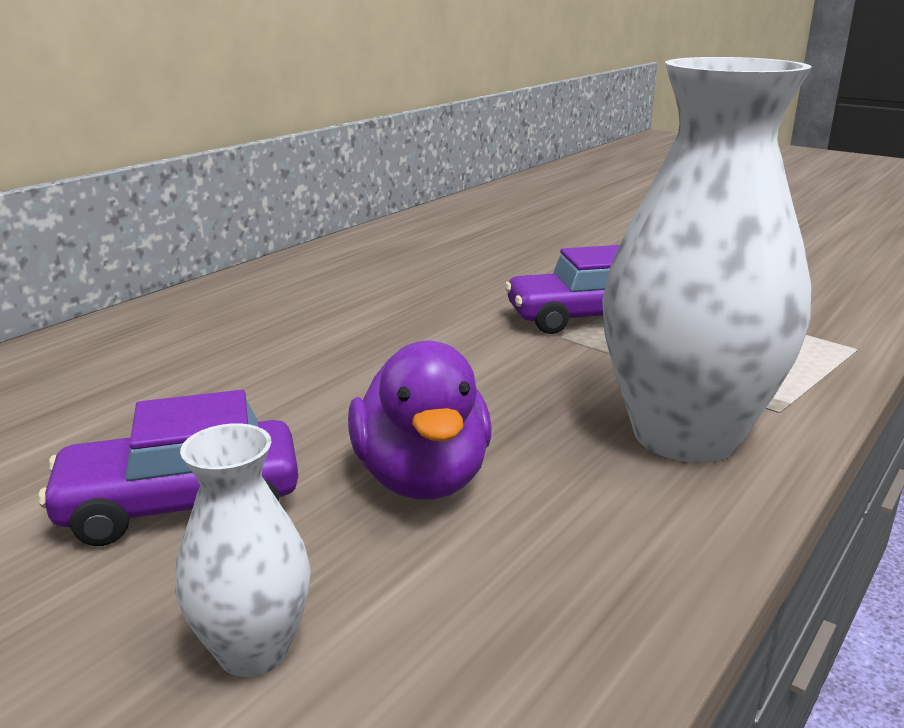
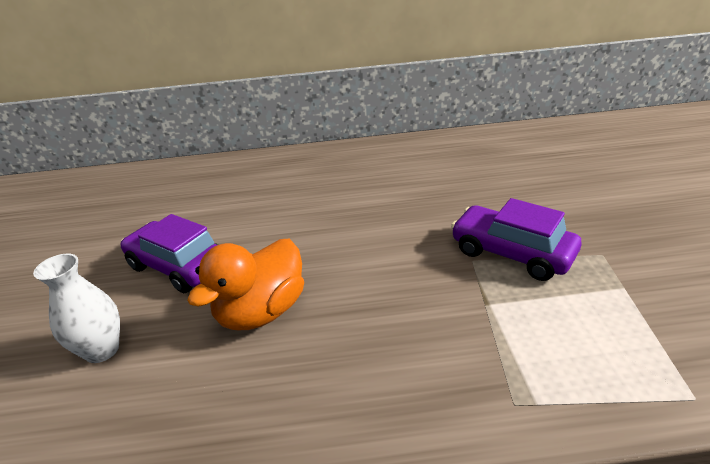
camera: 50 degrees right, 10 degrees up
purple duck [348,341,491,499] -> orange duck [187,239,304,331]
white vase [602,57,812,463] -> none

